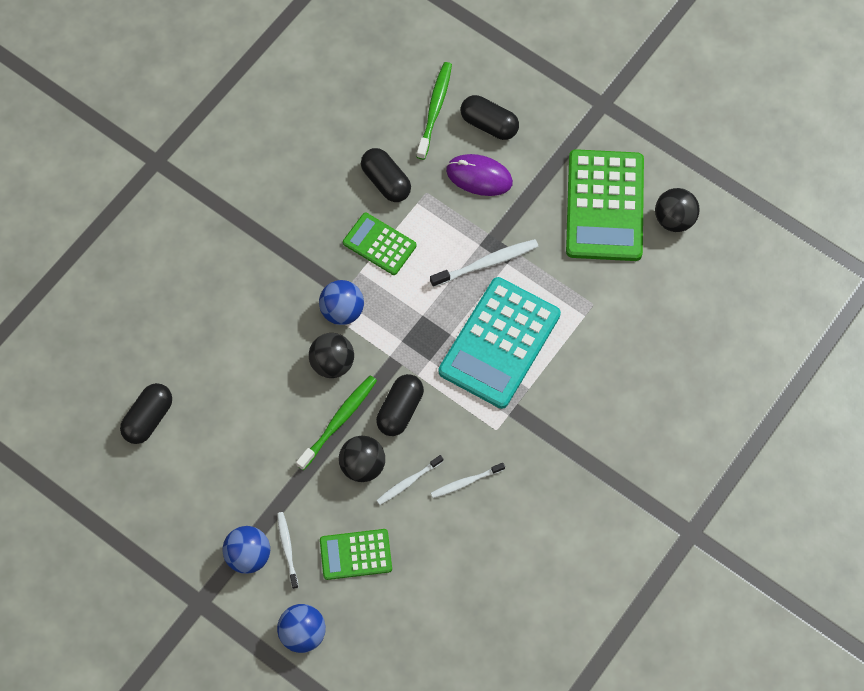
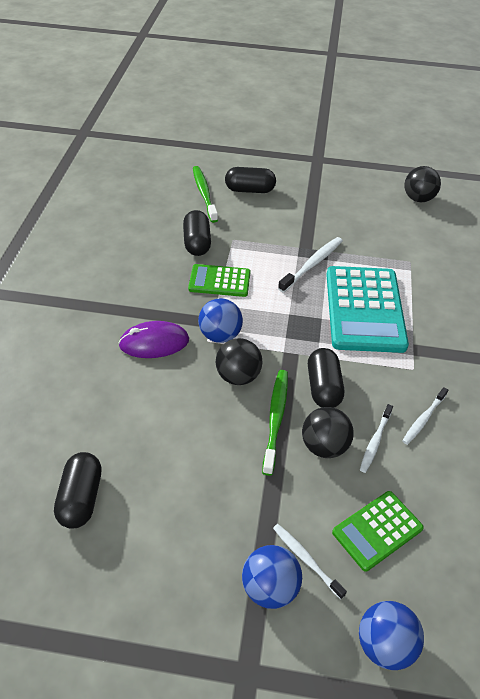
camera: 30 degrees left, 20 degrees down
black capsule [361,148,411,202] -> black capsule turned 60 degrees clockwise [183,210,211,256]
purple mouse [446,154,513,196] -> purple mouse moved to [118,321,189,358]
green calculator [566,149,644,261] -> none

